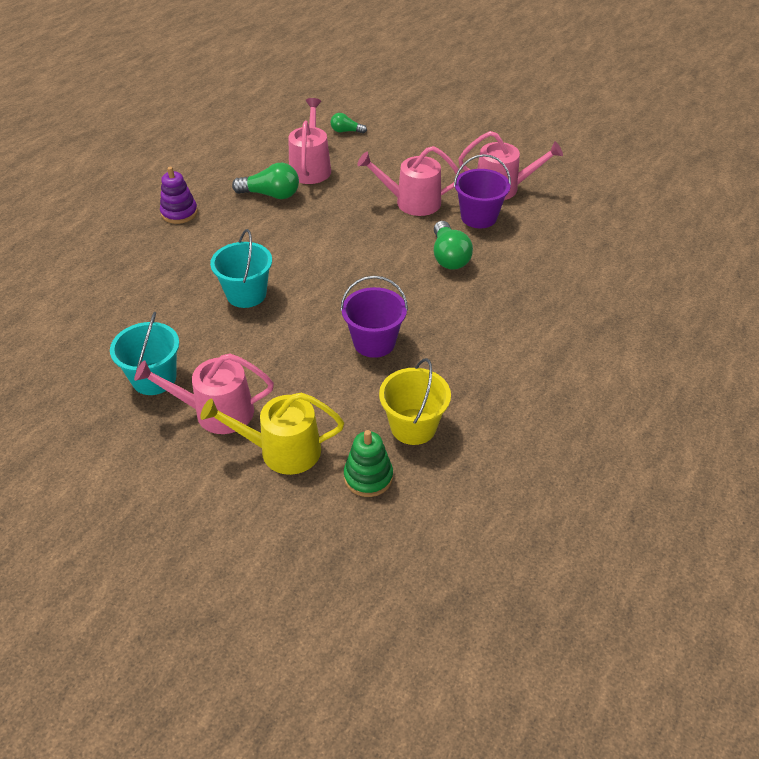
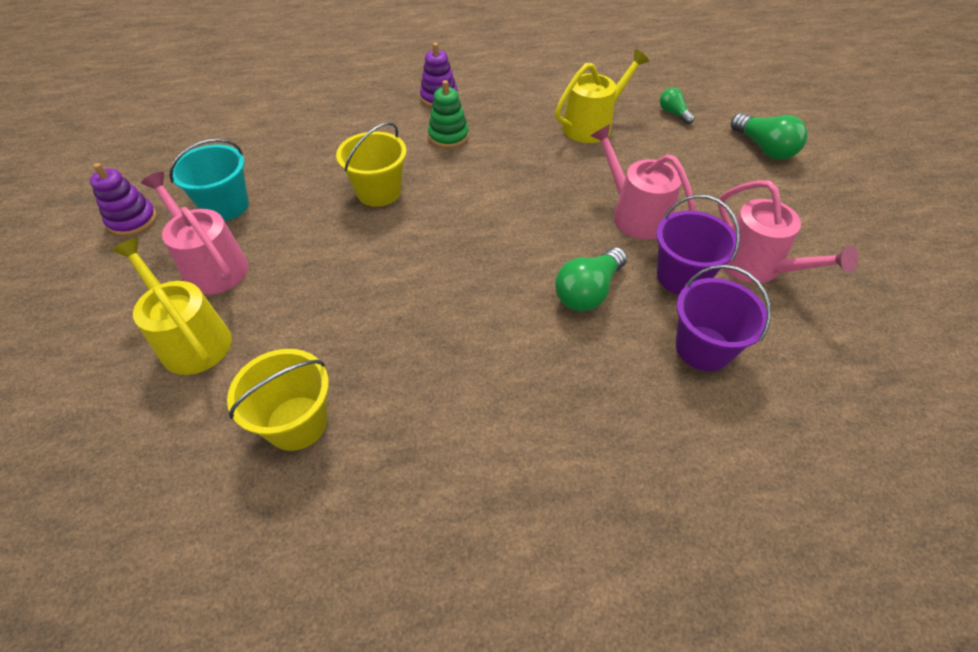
camera: 50 degrees right, 5 degrees up
turquoise bucket [210,229,272,308] -> yellow bucket [336,122,407,207]
green light bulb [232,163,299,199] -> green light bulb moved to [731,113,807,160]
pink watering can [288,98,331,184] -> yellow watering can [555,49,649,143]
purple bucket [340,276,408,358] -> purple bucket moved to [676,265,771,371]
green stacking toy [344,430,393,497] -> green stacking toy moved to [428,80,469,149]
none -> purple stacking toy [90,163,157,236]

